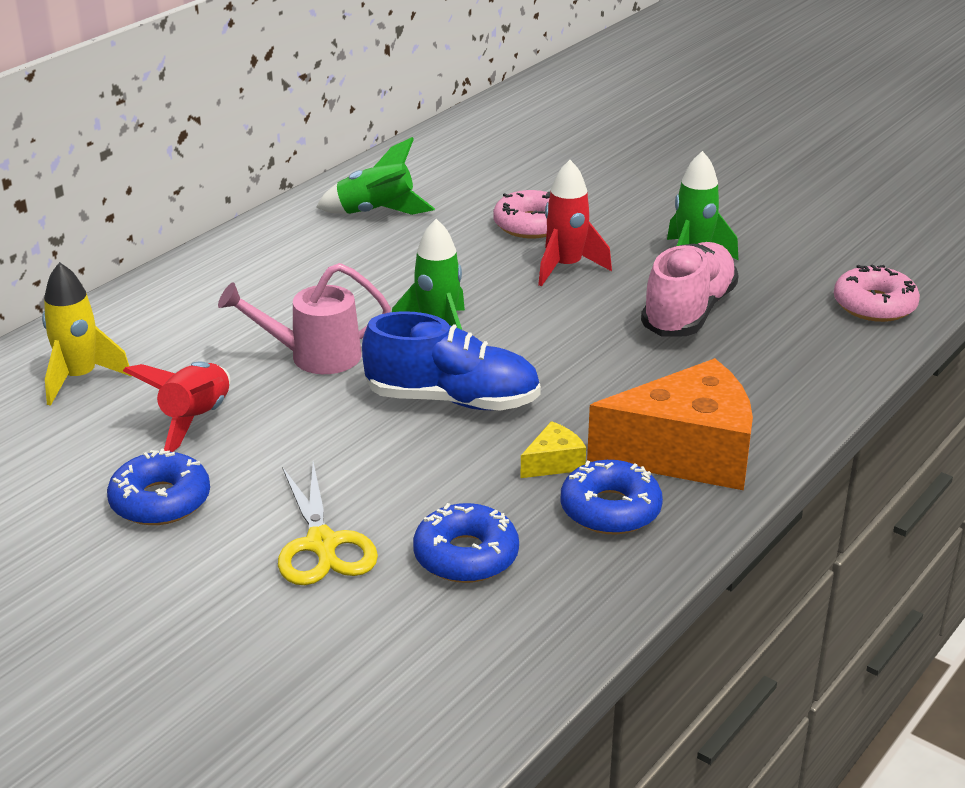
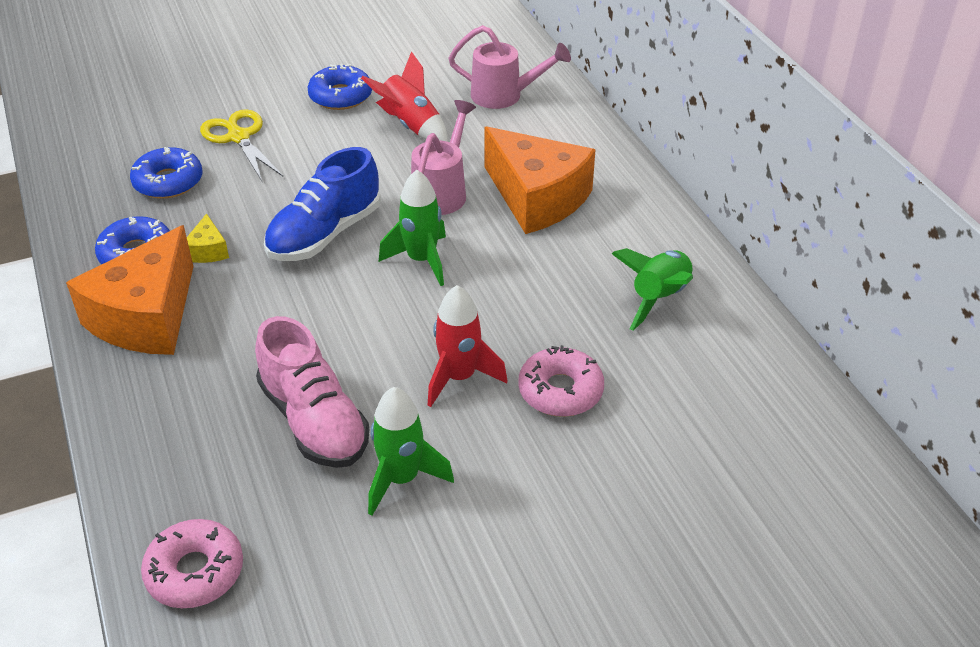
camera: 120 degrees right, 10 degrees up
yellow rocket [42,262,132,406] -> pink watering can [448,25,571,109]
yellow scissors [278,462,378,585] -> yellow scissors turned 45 degrees clockwise [200,109,283,181]
none -> orange cheese [484,127,595,234]

